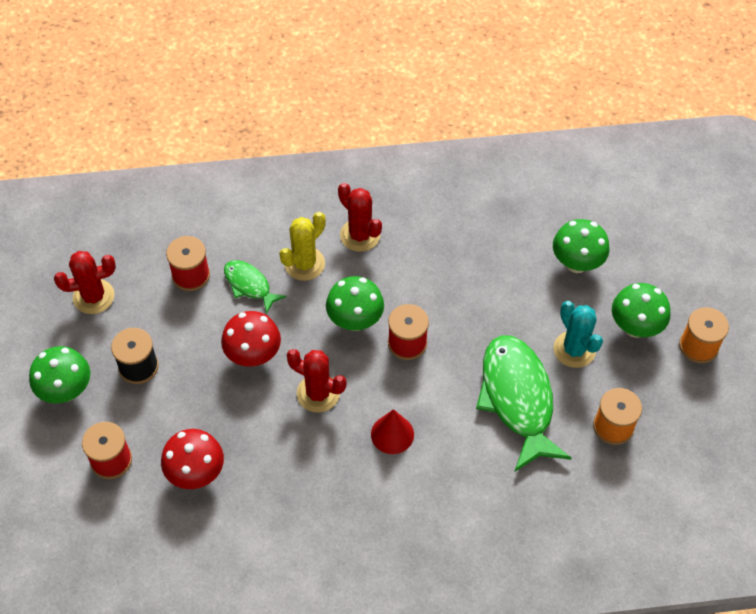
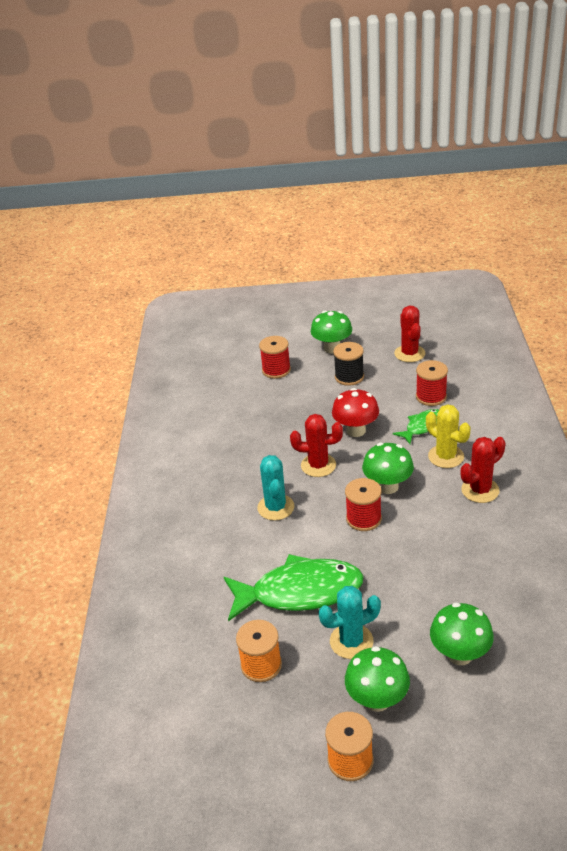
camera: 100 degrees right, 20 degrees down
red mushroom [161,429,224,489] -> none
red cactus [287,349,347,413] -> red cactus turned 60 degrees clockwise [290,414,343,477]
red cone [371,409,414,454] -> turquoise cactus [257,455,294,521]

